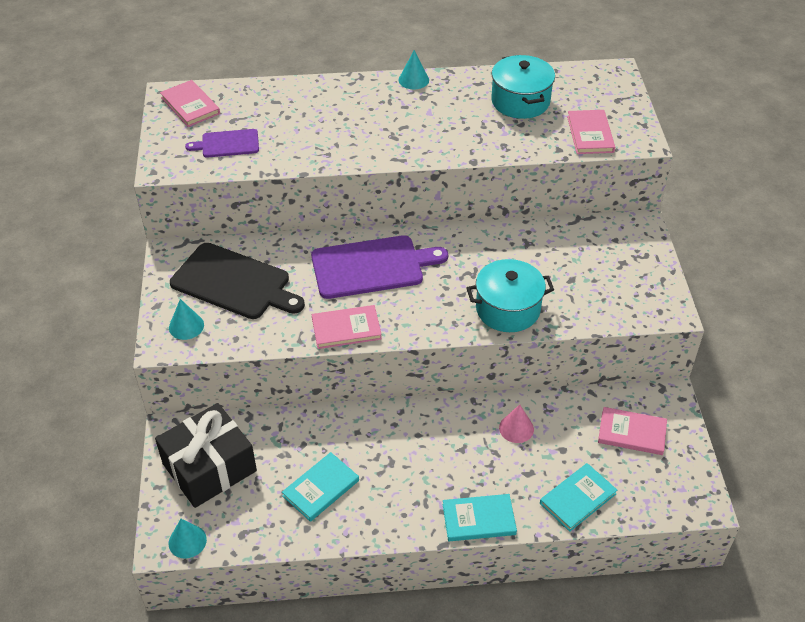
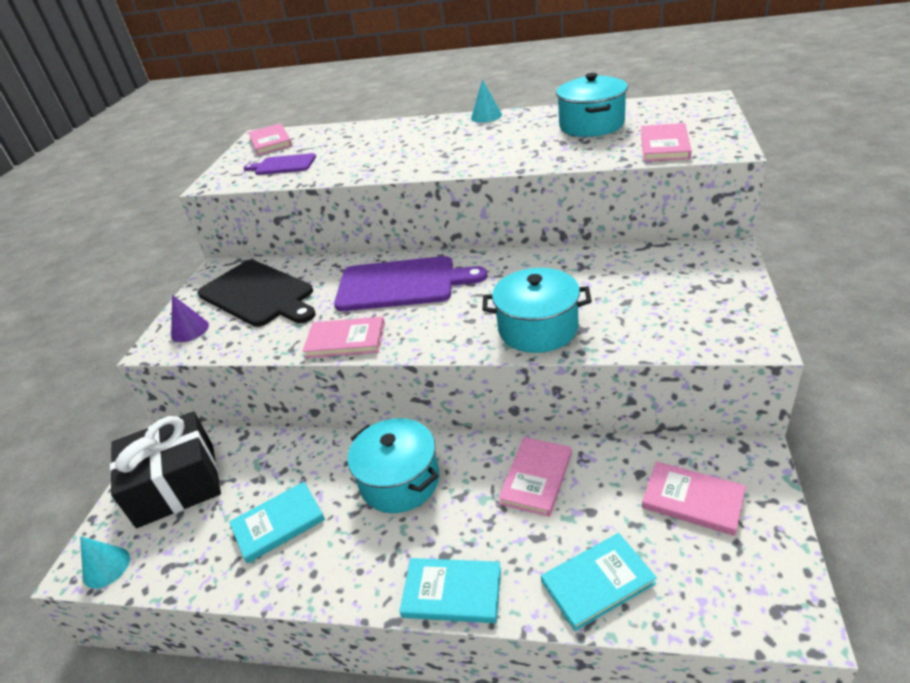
camera: 20 degrees right, 10 degrees down
turquoise cone [169,299,204,340] -> purple cone [171,295,209,342]
pink cone [499,404,534,443] -> pink book [498,437,572,517]
none -> turquoise pot [347,418,439,513]

